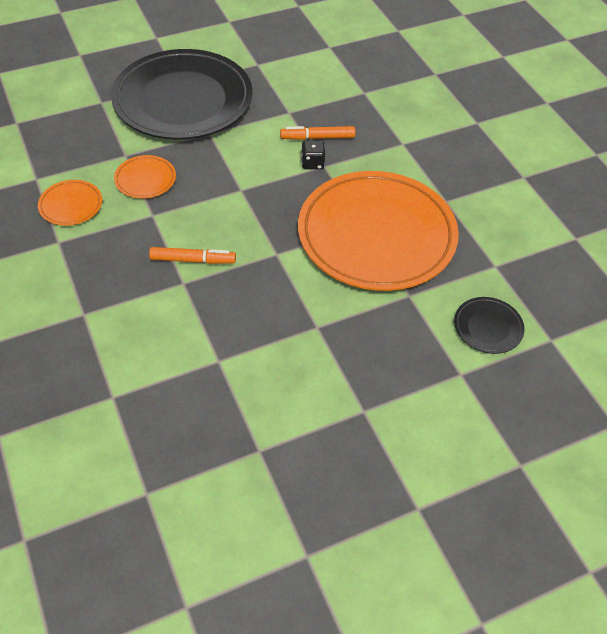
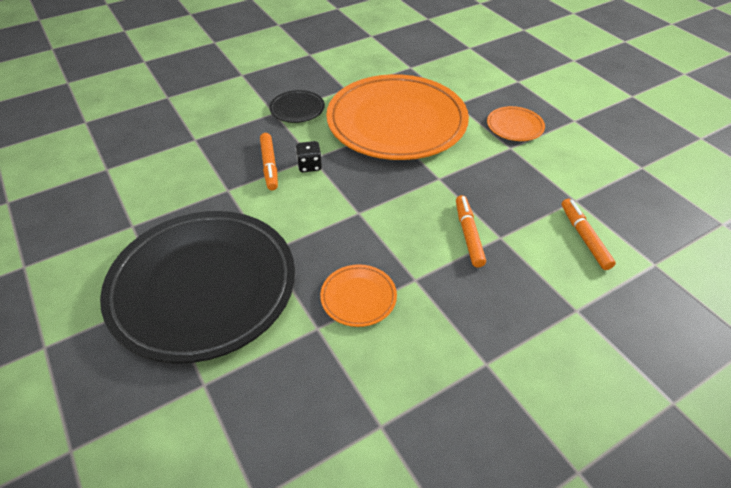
camera: 95 degrees left, 5 degrees down
orange plate [38,180,102,226] -> orange plate moved to [487,106,545,141]
black plate [454,297,524,354] -> black plate moved to [269,90,325,123]
none -> orange marker [561,199,616,270]

